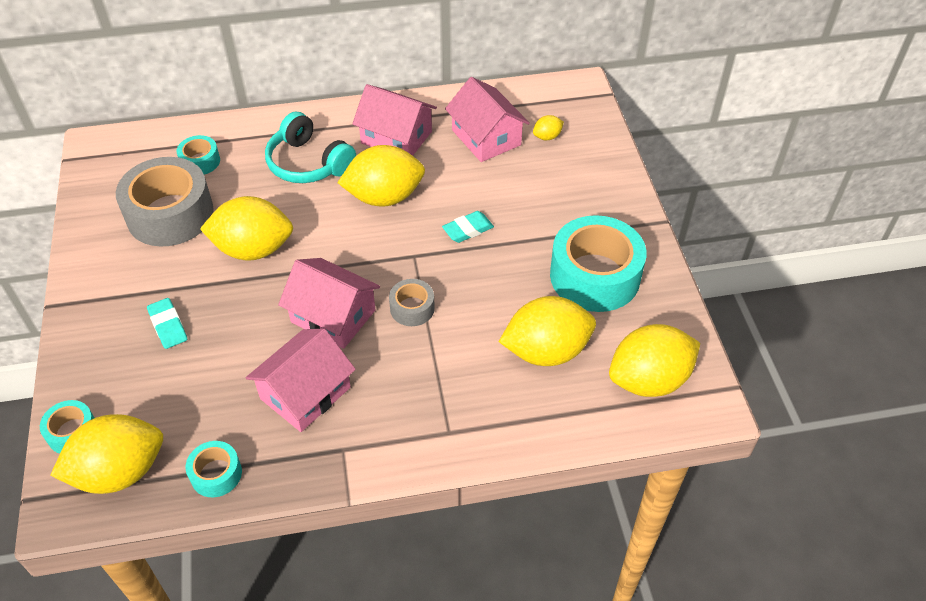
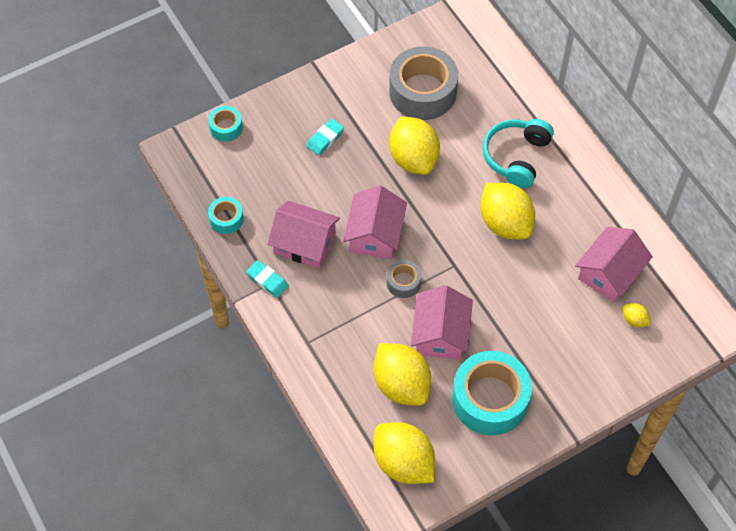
camera: 70 degrees right, 10 degrees up
yellow lemon [50,414,163,494] -> none
turquoise tape [177,135,220,174] -> none
pink house [352,84,437,156] -> pink house moved to [411,285,473,360]
turquoise eraser [442,211,494,243] -> turquoise eraser moved to [246,260,289,298]

